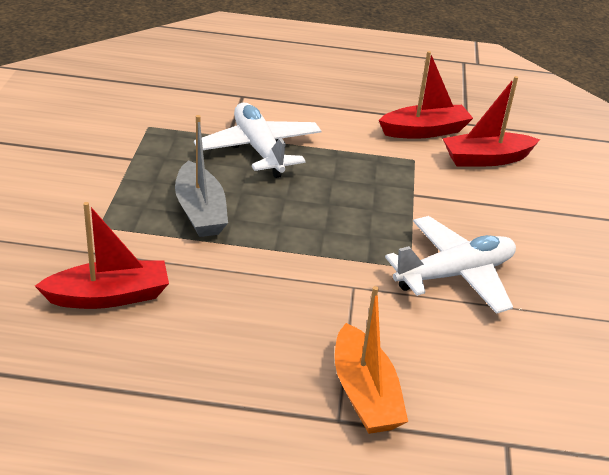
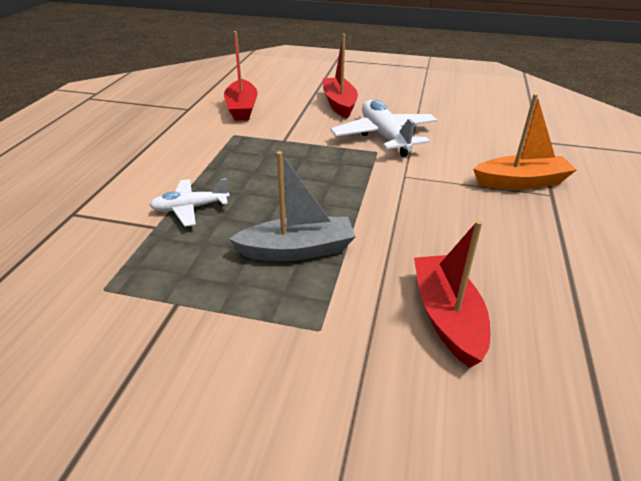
camera: 80 degrees left, 0 degrees up
white plane [194,103,321,178] -> white plane [149,178,230,227], size x0.60
red boat [379,51,473,139] -> red boat moved to [323,33,358,119]

